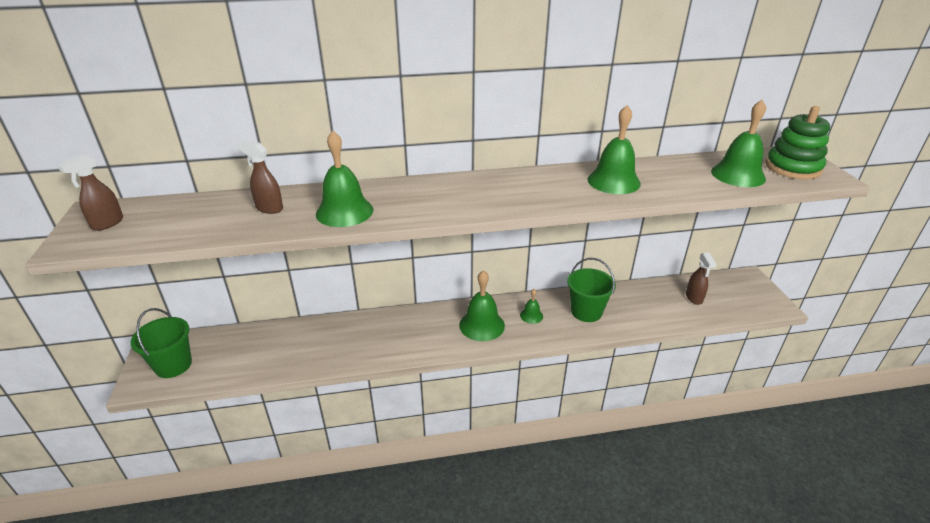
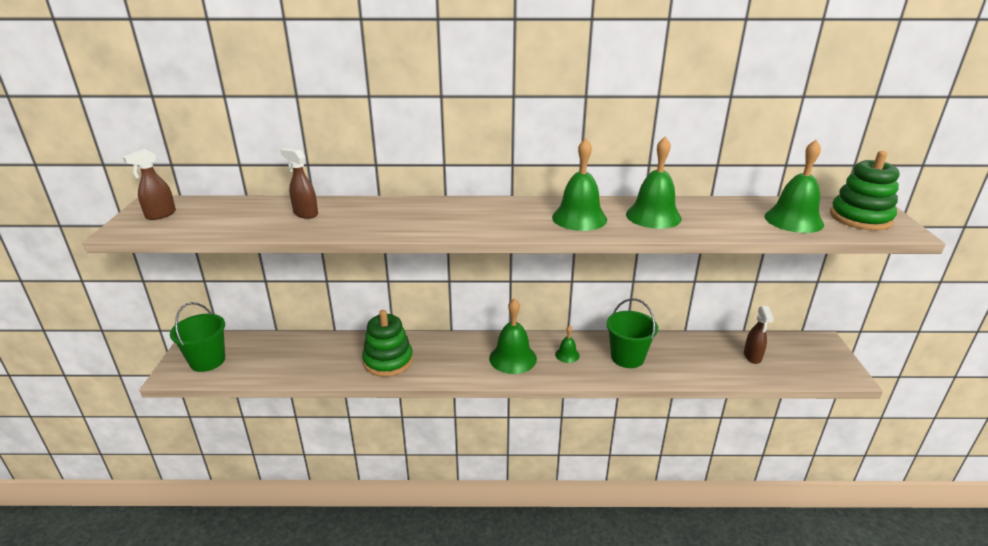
camera: 10 degrees right, 5 degrees down
green bell [316,131,373,227] -> green bell moved to [552,138,607,231]
none -> green stacking toy [362,310,413,377]

